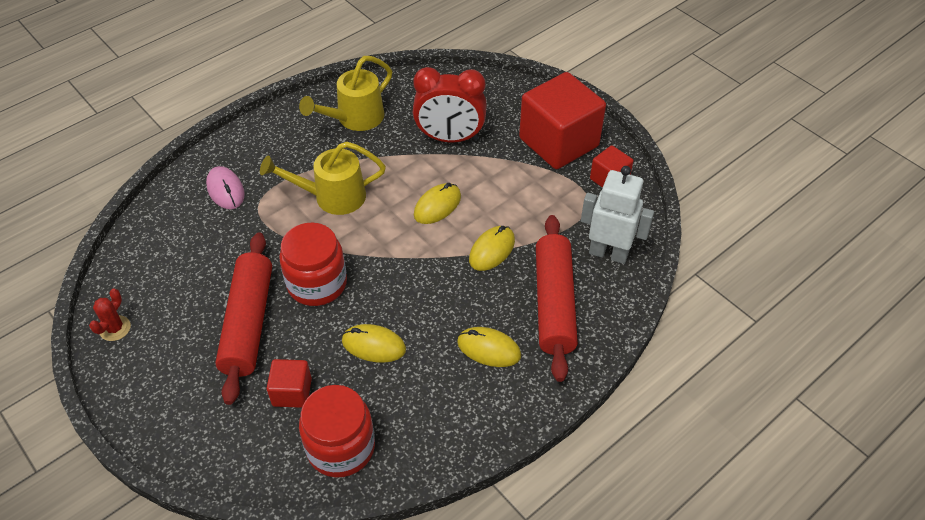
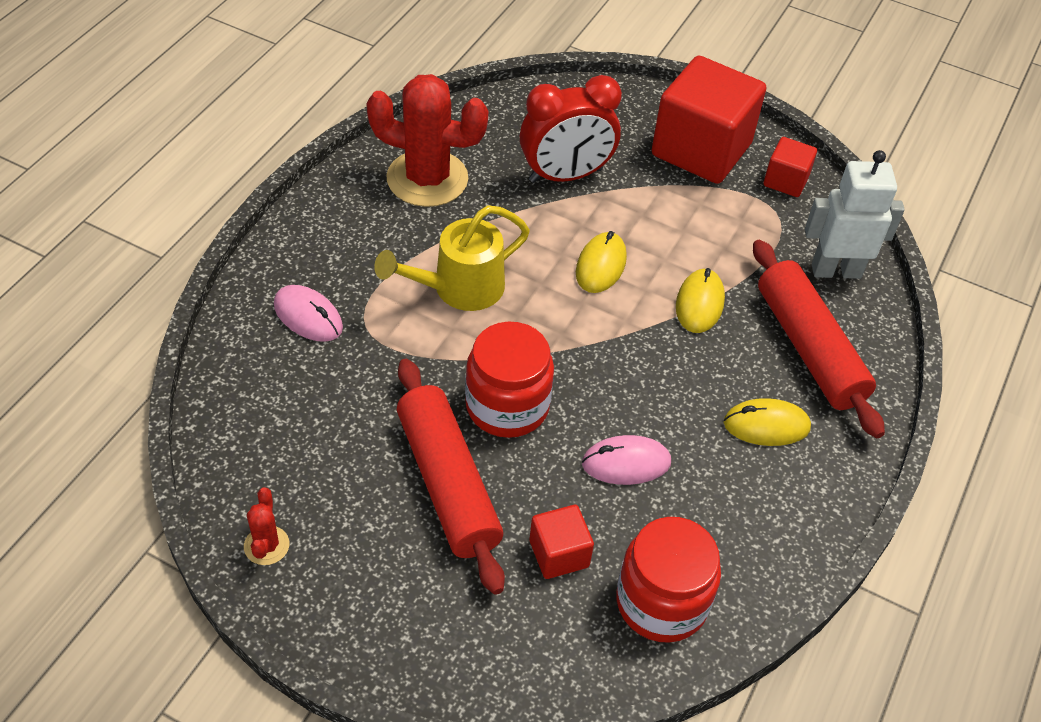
camera: 25 degrees left, 0 degrees up
yellow watering can [299,56,392,131] -> red cactus [366,74,488,207]
yellow mouse [342,324,406,363] -> pink mouse [582,435,671,485]

